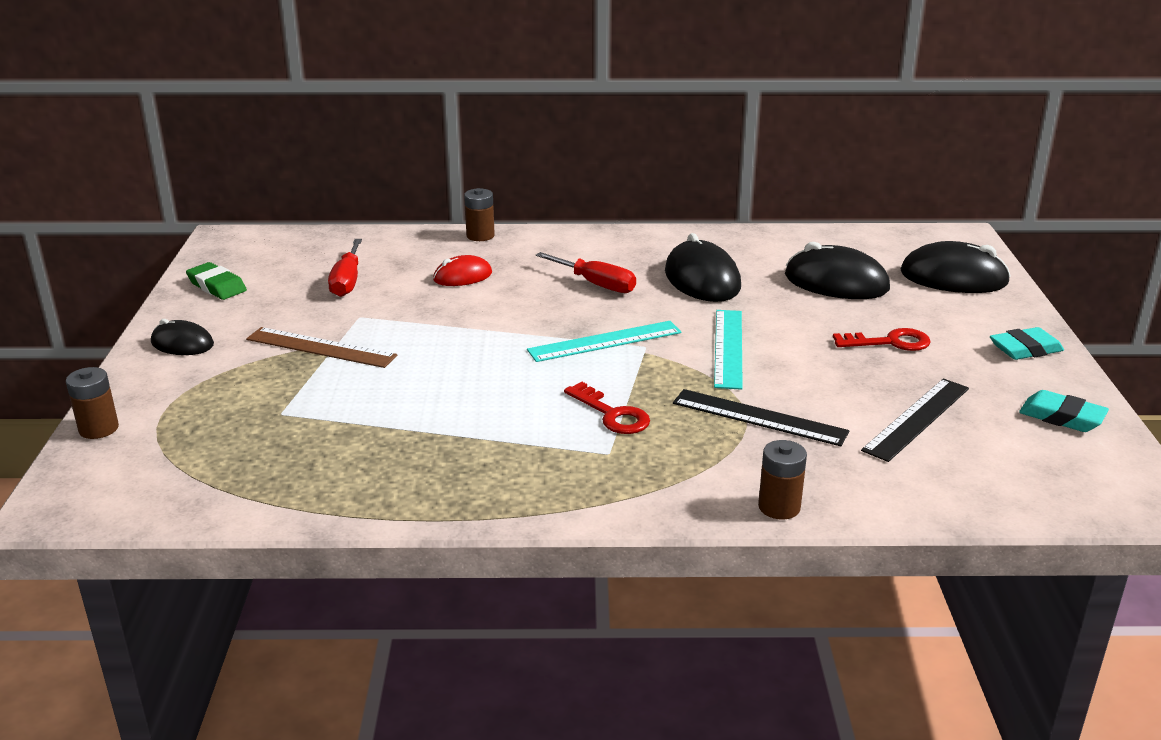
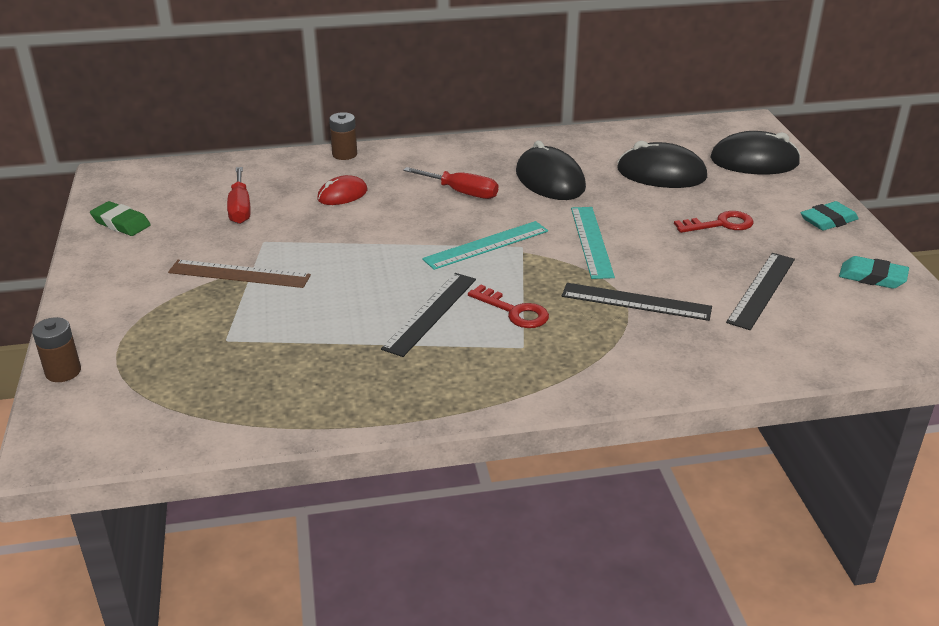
camera: 10 degrees left, 5 degrees up
black mouse [151,319,214,355] -> none
brown battery [758,440,807,519] -> none
none -> black ruler [381,273,476,357]

